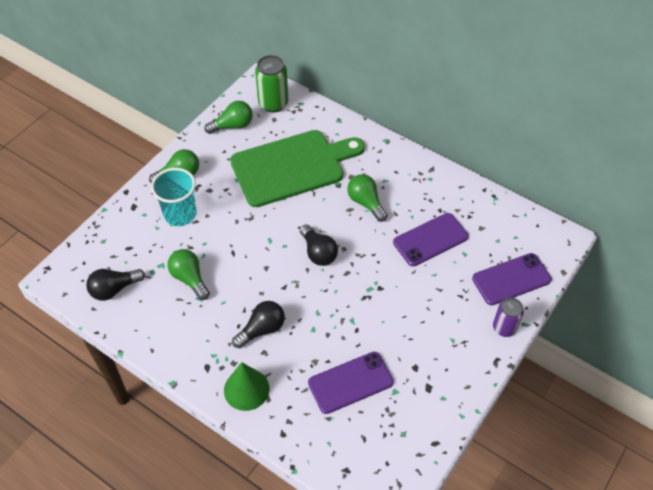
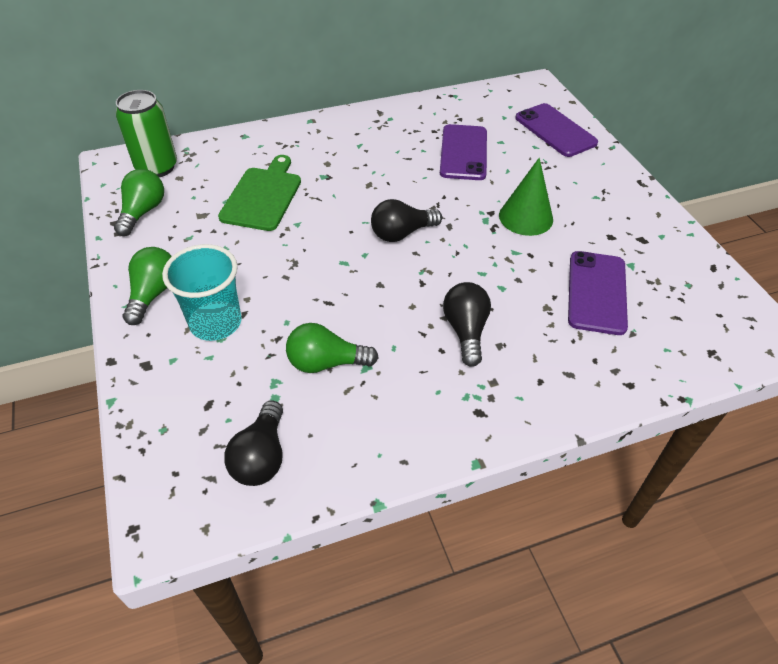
camera: 55 degrees left, 5 degrees down
green cone [224,362,269,411] -> green cone moved to [499,158,553,236]
green cutting board [230,130,365,207] -> green cutting board [218,155,301,231], size x0.61
black light bulb [300,224,338,266] -> black light bulb turned 150 degrees clockwise [371,199,442,242]
green light bulb [347,174,388,222] -> none
purple phone [472,253,552,305] -> purple phone turned 45 degrees counterclockwise [515,103,598,157]
purple can [493,298,524,337] -> none

